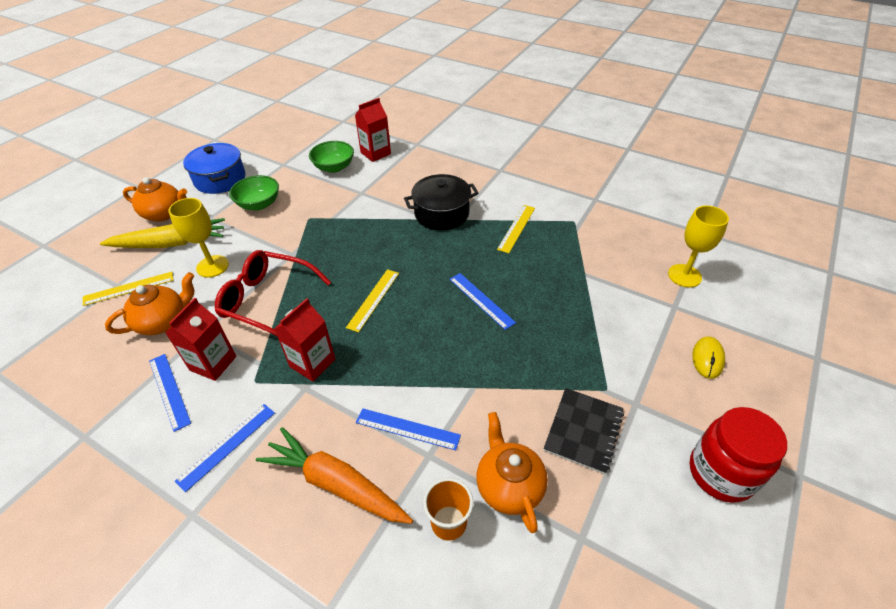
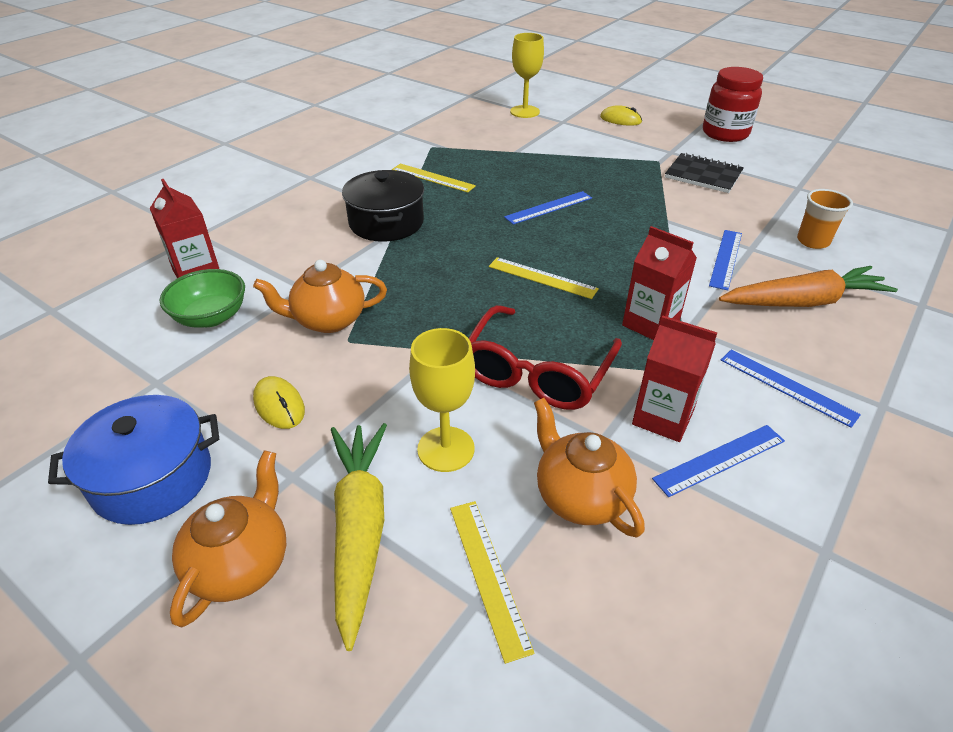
camera: 85 degrees left, 5 degrees down
green bowl [229,175,279,210] -> yellow mouse [253,376,305,429]
orange carrot [256,427,413,524] -> orange carrot turned 135 degrees counterclockwise [719,266,898,307]
orange teapot [477,412,548,533] -> orange teapot moved to [253,260,387,333]

